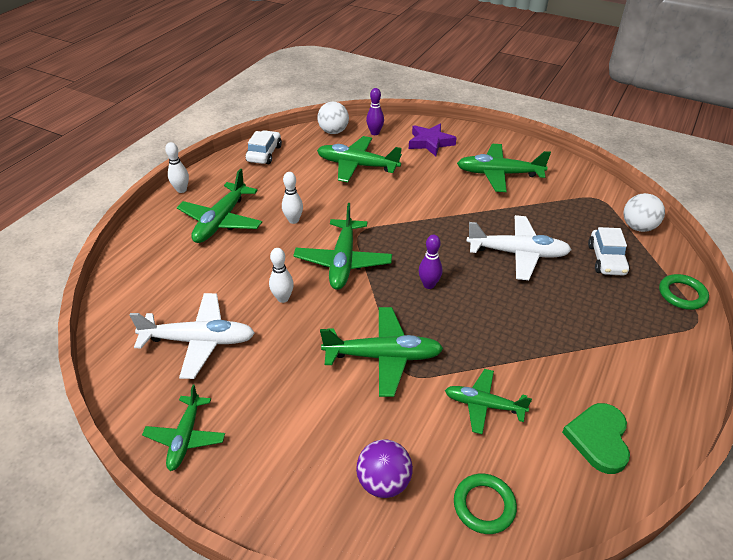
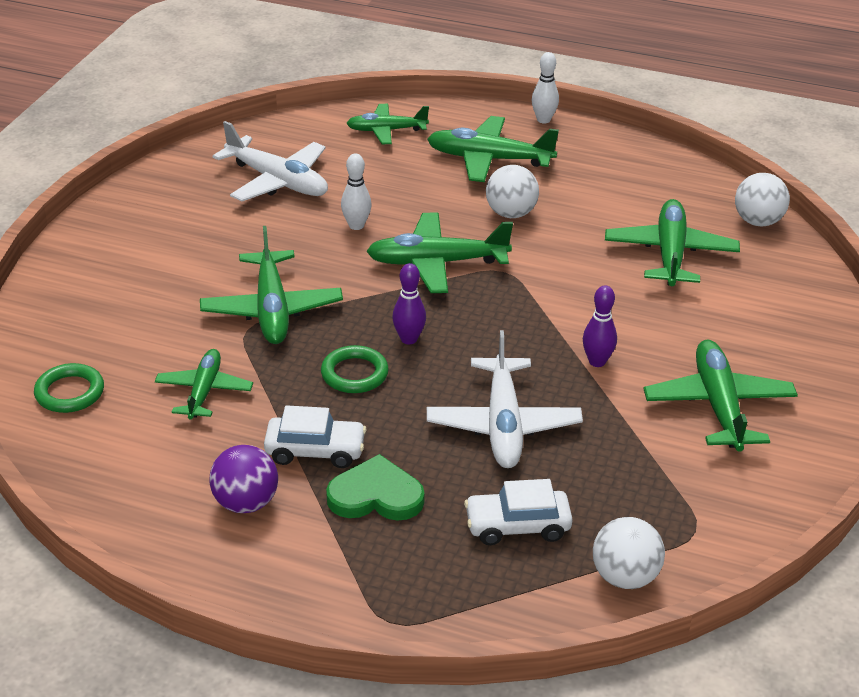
camera: 80 degrees right, 5 degrees down
white plane [129,293,255,379] -> white plane turned 45 degrees counterclockwise [213,121,328,201]
green plane [142,385,225,471] -> green plane moved to [346,104,429,144]
white car [246,130,282,164] -> white car moved to [264,405,367,468]
white bowling pin [282,172,303,224] -> white ball [486,165,539,218]
purple ball [356,439,413,498] -> purple ball moved to [209,445,278,513]
purple bowling pin [366,88,384,135] -> purple bowling pin moved to [583,285,617,367]
purple star [409,123,457,156] -> none
green heart [562,403,630,474] -> green heart moved to [326,454,425,521]
green ring [659,274,709,310] -> green ring moved to [321,345,389,393]

